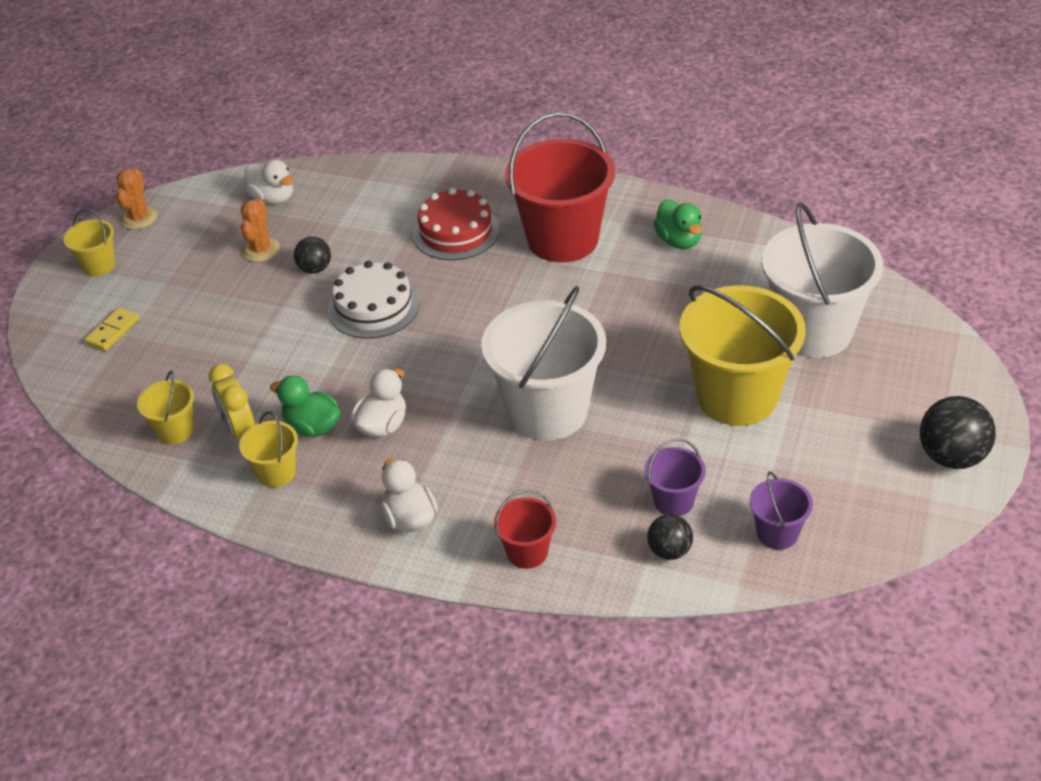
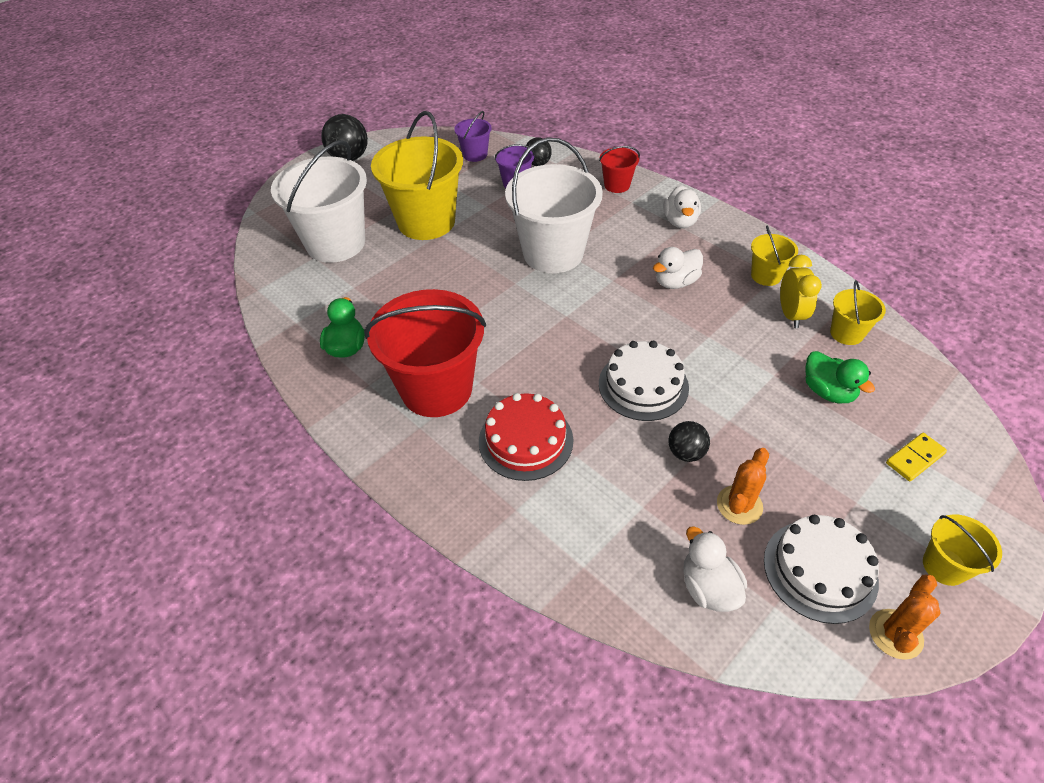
camera: 155 degrees left, 5 degrees up
green duck [270,375,340,437] -> green duck moved to [805,351,875,403]
none -> white cake [764,515,879,624]

